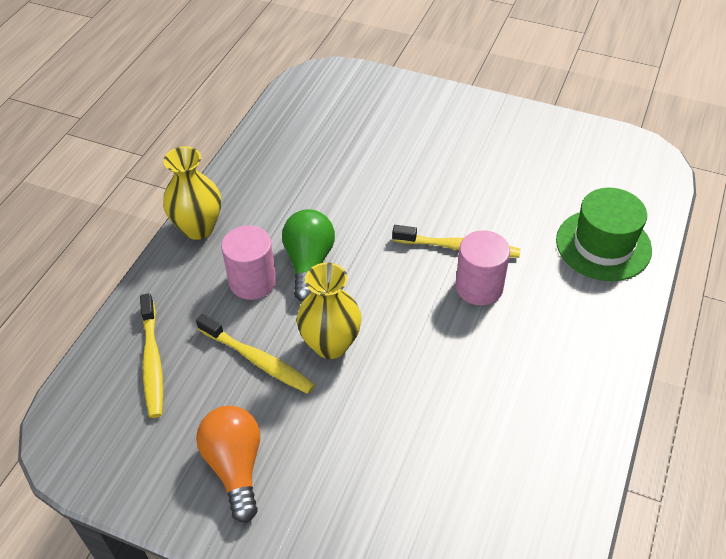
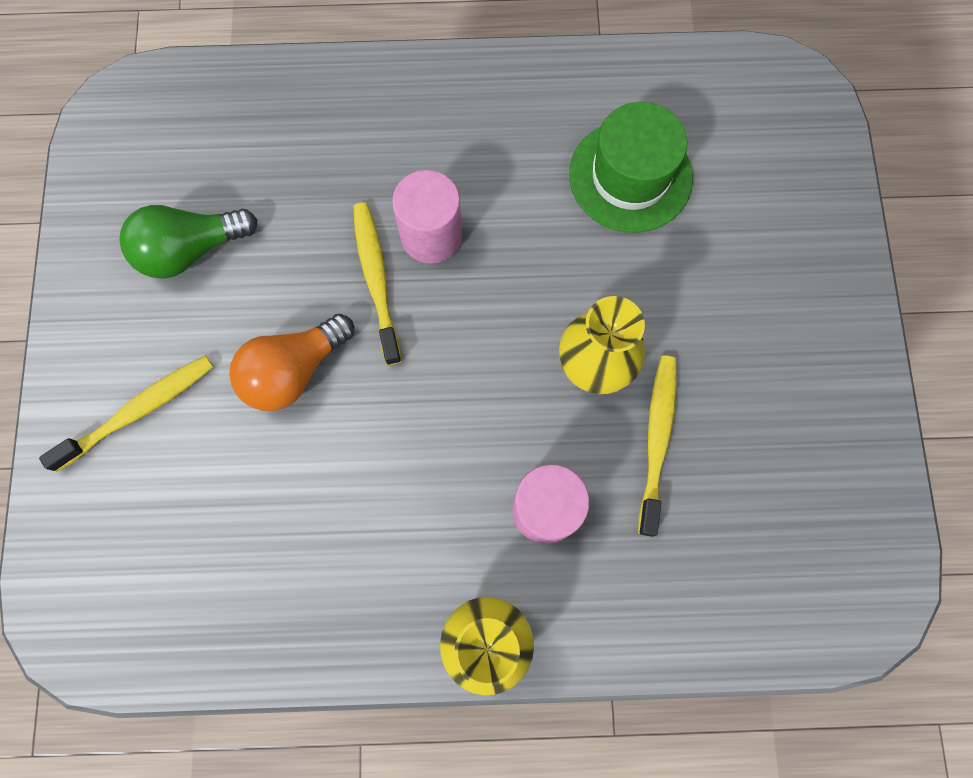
camera: 115 degrees left, 25 degrees up
yellow toothbrush [140,293,163,418] -> yellow toothbrush moved to [39,355,213,472]
orange light bulb [196,406,260,523] -> orange light bulb moved to [229,314,354,411]
green light bulb [282,209,335,302] -> green light bulb moved to [119,205,257,279]
green hat [556,188,652,281] -> green hat moved to [569,102,693,233]

